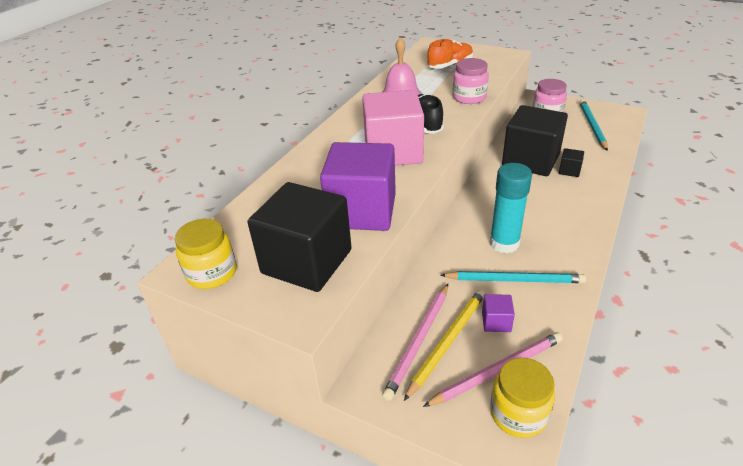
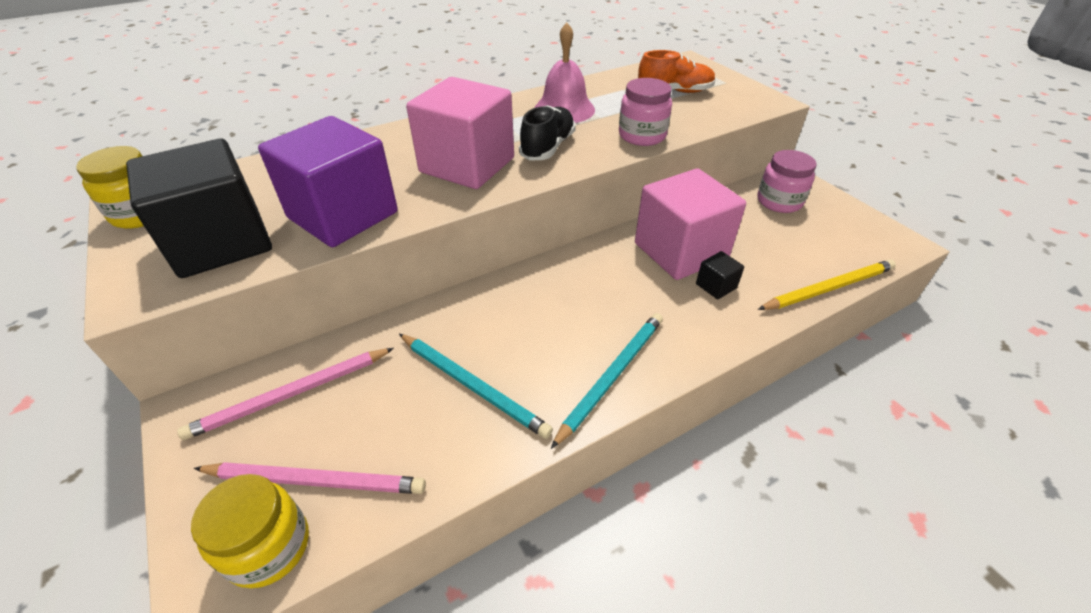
camera: 30 degrees right, 5 degrees up
yellow pencil [404,289,485,401] -> yellow pencil moved to [758,259,896,310]
purple cube [482,294,515,332] -> none
turquoise glue stick [489,163,532,254] -> none
black cube [502,105,568,176] -> pink cube [635,169,746,280]
turquoise pencil [579,100,608,151] -> turquoise pencil moved to [551,313,663,449]

